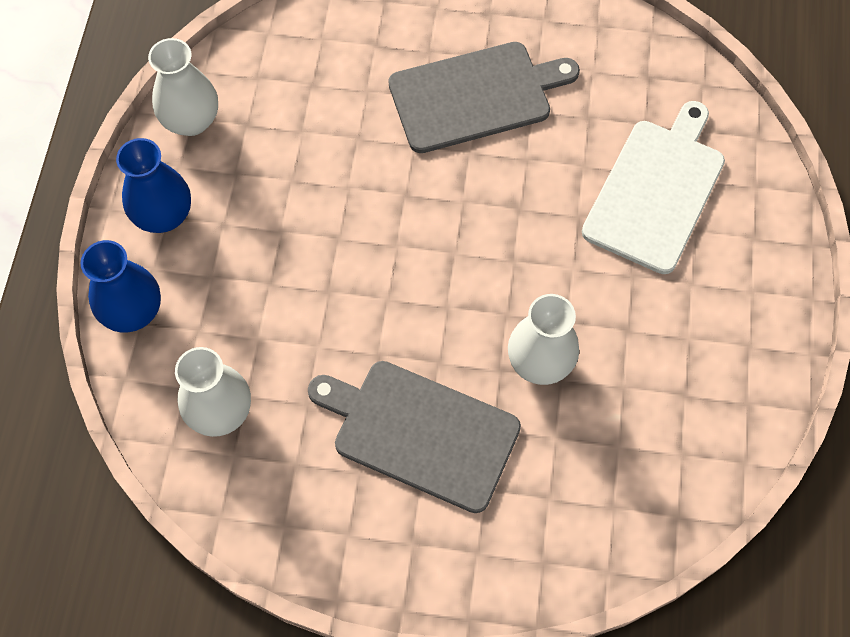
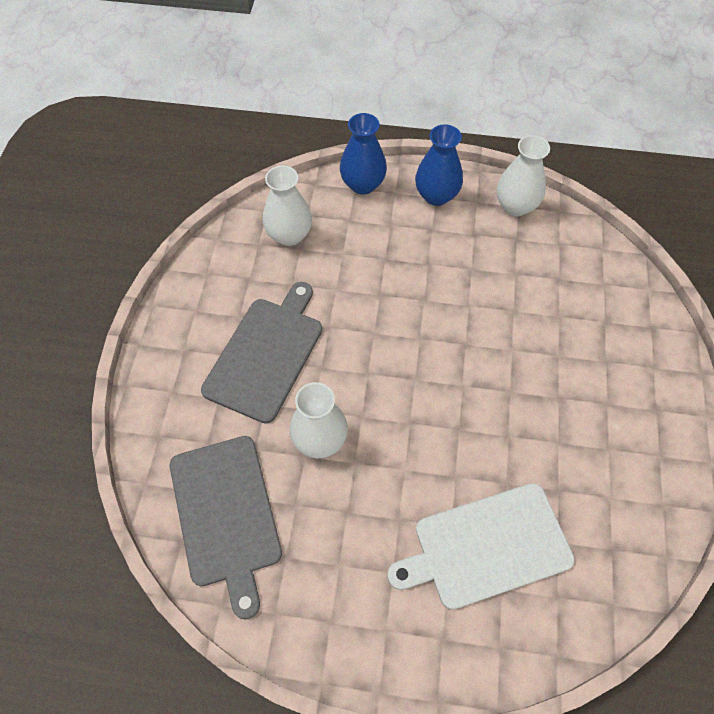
camera: 90 degrees right, 5 degrees down
grey cutting board [388,42,580,153] -> grey cutting board moved to [170,436,282,619]
white cutting board [582,101,725,274] -> white cutting board turned 135 degrees clockwise [387,483,575,610]

